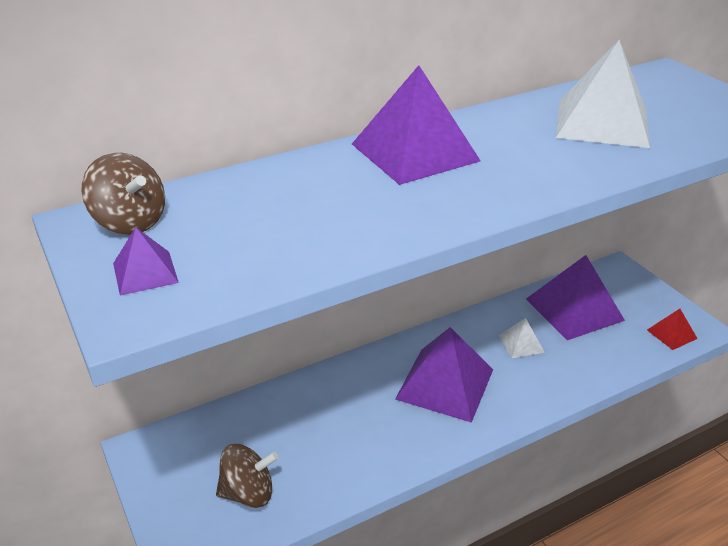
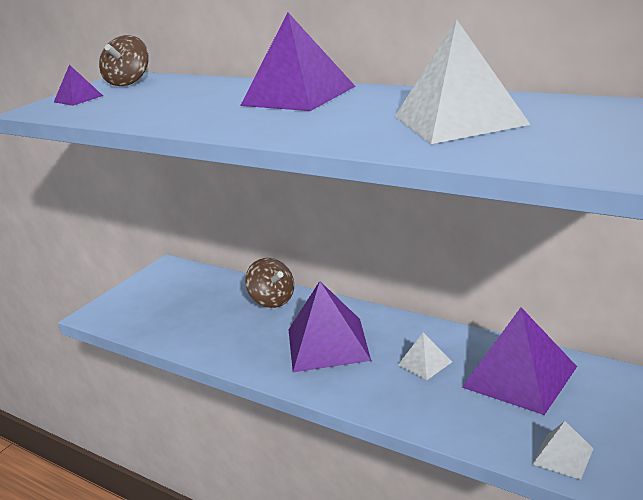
camera: 65 degrees right, 10 degrees down
brown spinning top [216,444,278,508] -> brown spinning top moved to [245,258,294,308]
red pyramid [647,309,698,350] -> white pyramid [532,421,593,480]

